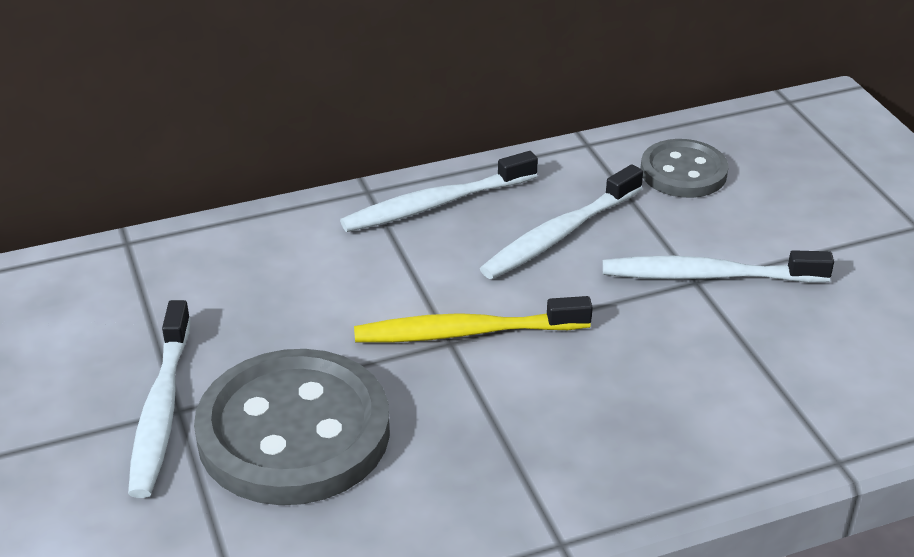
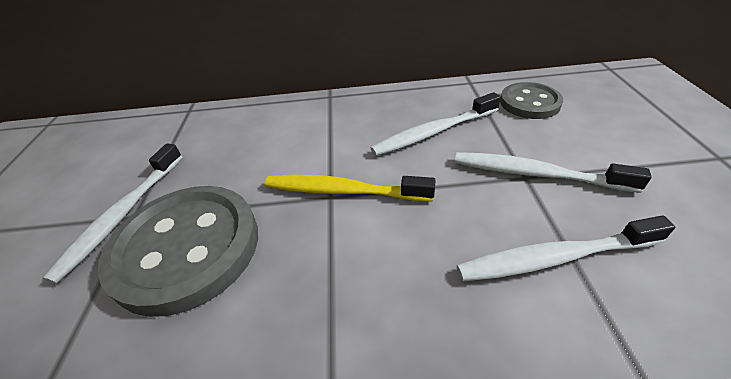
camera: 20 degrees right, 5 degrees up
white toothbrush [340,151,538,232] -> white toothbrush moved to [457,216,675,282]

